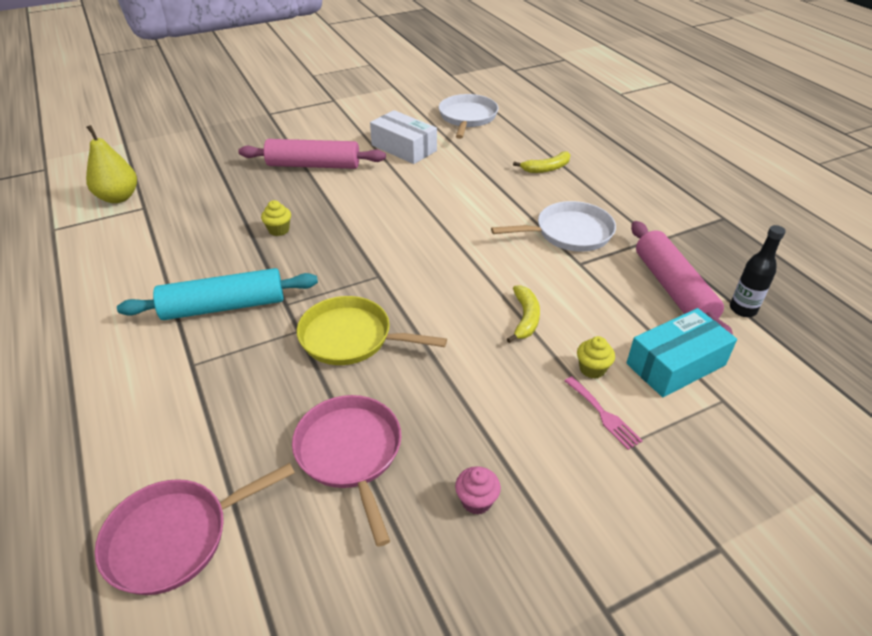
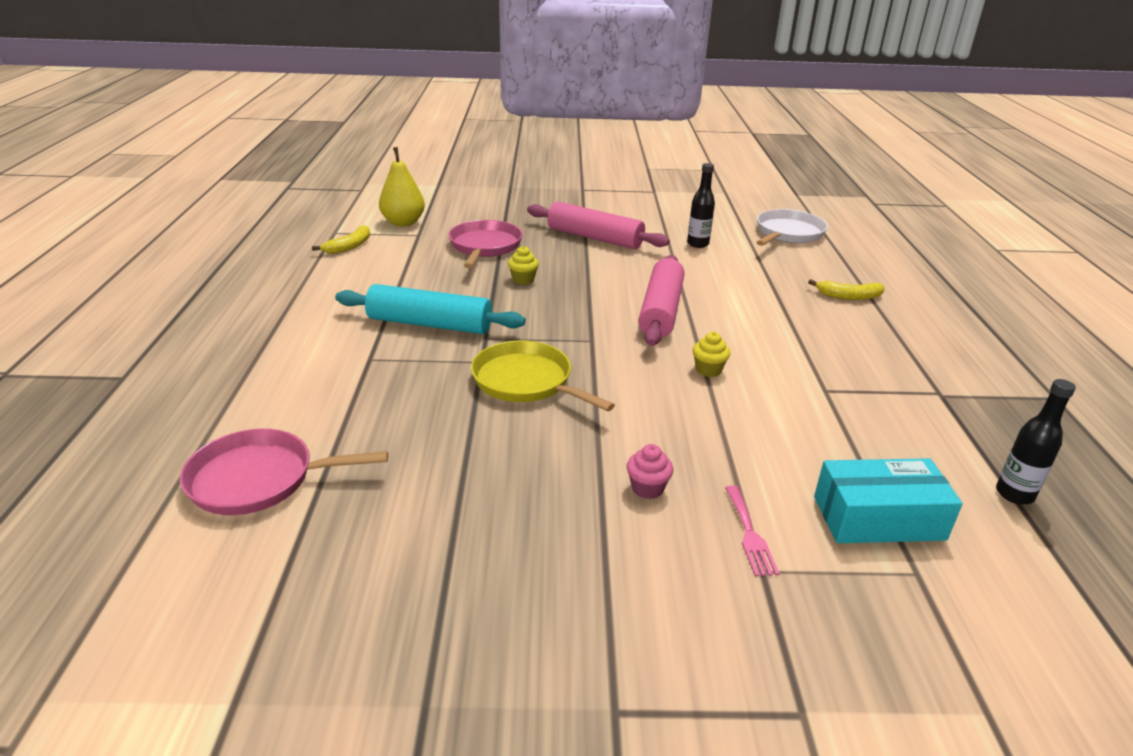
camera: 25 degrees right, 10 degrees down
pink pan [292,395,401,547] -> pink pan moved to [449,220,523,268]
white box [370,110,437,164] -> black bottle [687,163,715,248]
pink cupcake [455,466,501,515] -> pink cupcake moved to [627,444,673,499]
white pan [491,201,616,252] -> none
yellow banana [507,285,540,343] -> yellow banana moved to [312,225,370,254]
yellow cupcake [577,336,615,379] -> yellow cupcake moved to [693,332,730,377]
pink rolling pin [631,221,733,335] -> pink rolling pin moved to [638,255,684,346]

